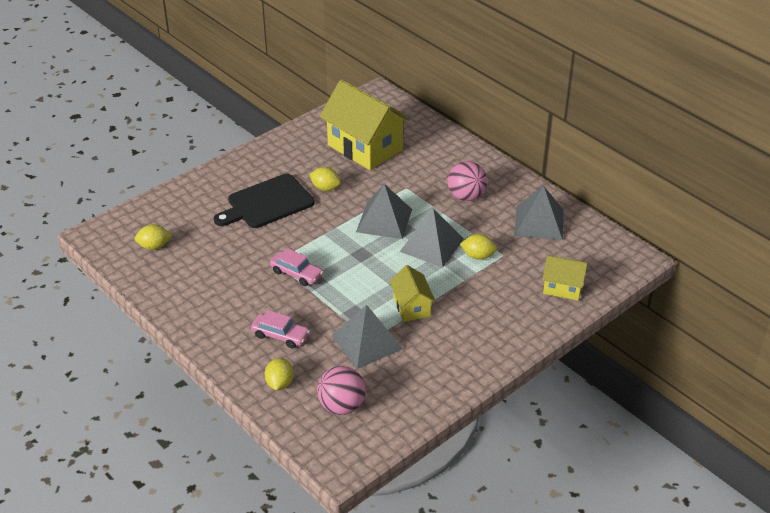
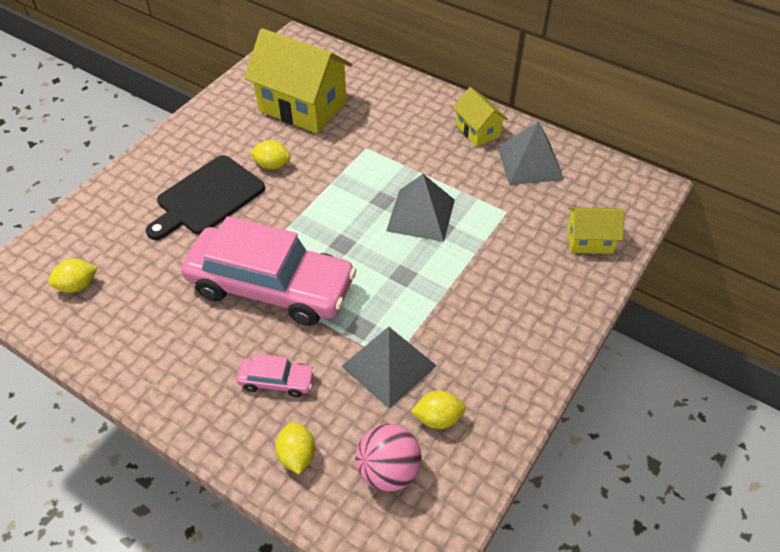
camera: 15 degrees left, 10 degrees up
pink car [270,248,323,286] -> pink car [181,216,356,326], size x2.40
grey pyramid [356,184,412,239] -> none
yellow house [389,265,436,322] -> yellow house moved to [453,87,507,147]
pink ball [447,161,487,201] -> none
yellow lemon [460,234,497,260] -> yellow lemon moved to [411,391,466,429]

